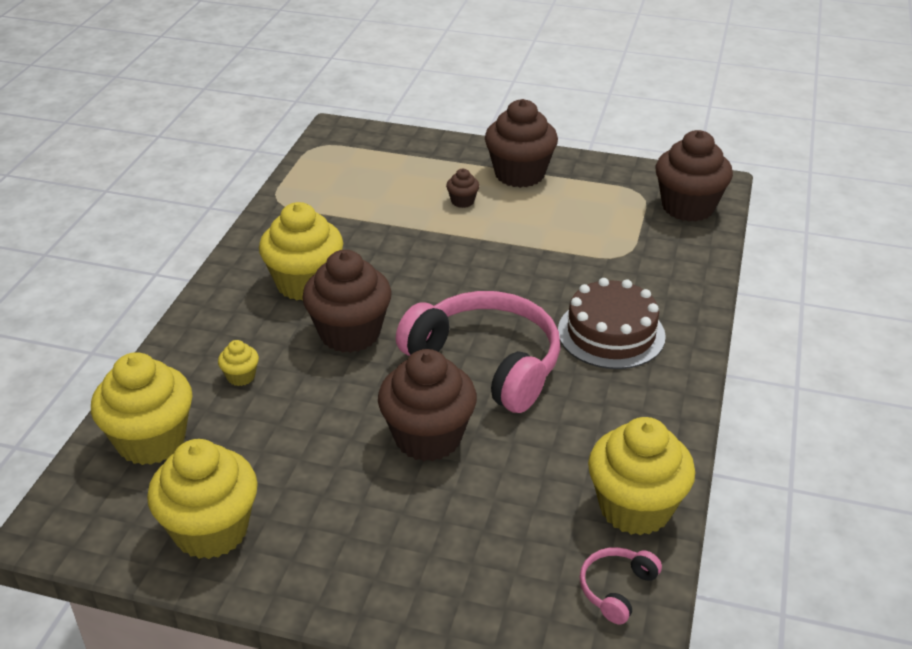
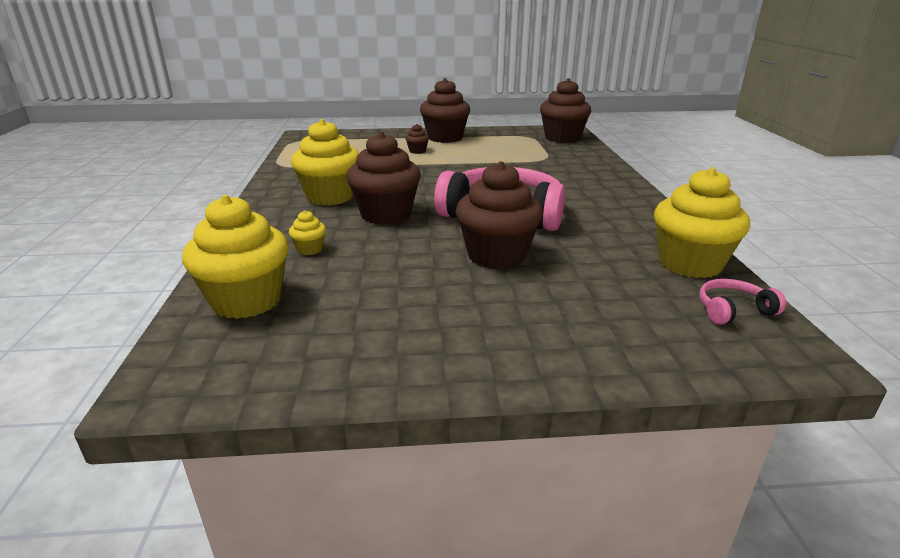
camera: 20 degrees left, 10 degrees down
yellow cupcake [147,439,258,559] -> none
brown cake [558,278,666,369] -> none
pink headphones [580,547,662,624] -> pink headphones turned 60 degrees clockwise [699,279,786,325]

